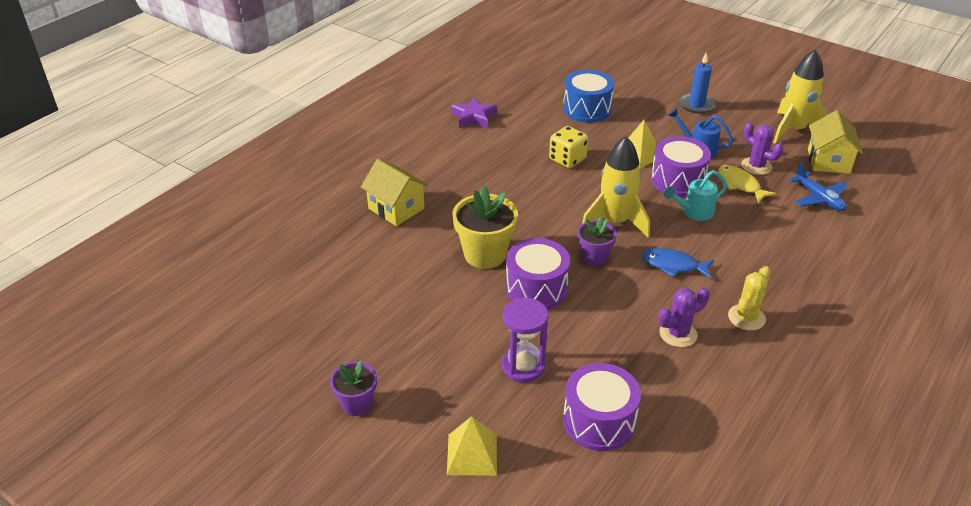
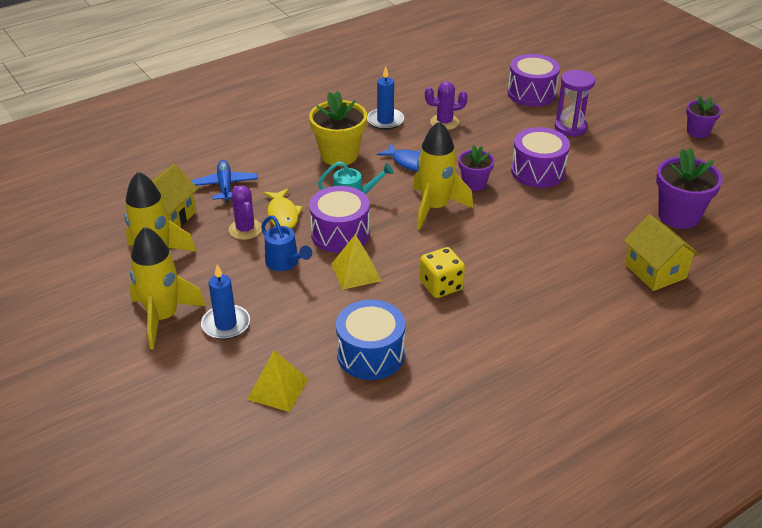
camera: 160 degrees left, 0 degrees up
yellow pyramid [447,416,497,475] -> yellow pyramid moved to [247,350,308,412]
purple star [451,97,497,128] -> none
yellow flower pot [452,186,518,269] -> yellow flower pot moved to [309,91,367,166]
yellow cactus [728,266,771,331] -> blue candle [367,66,404,130]
none -> yellow rocket [130,227,206,349]
none -> purple flower pot [656,148,722,229]

